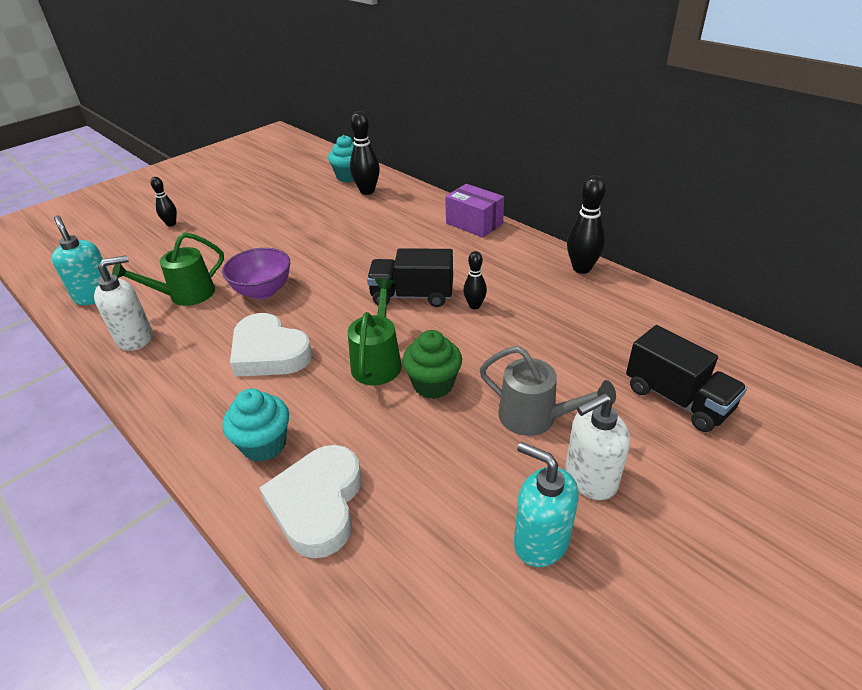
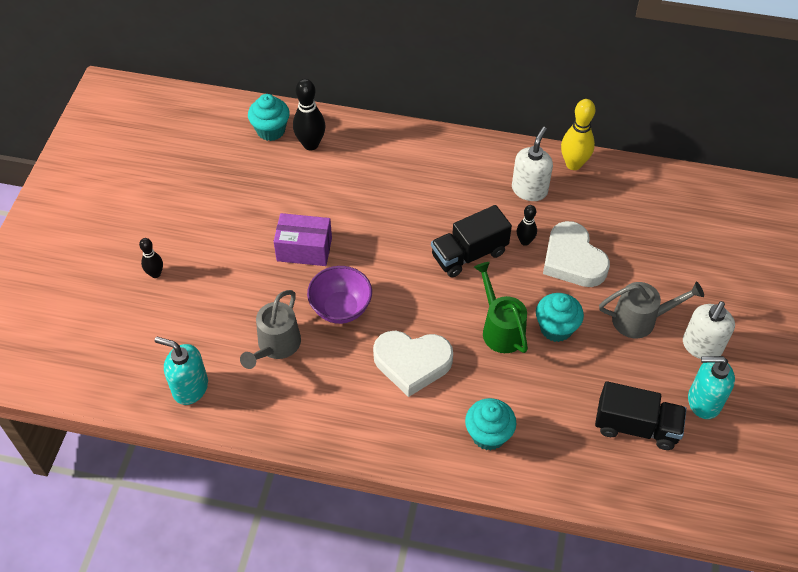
camera: 35 degrees left, 15 degrees up
white soap dispenser [94,255,153,351] -> white soap dispenser moved to [512,127,553,201]
green watering can [112,232,224,306] -> grey watering can [240,290,301,369]
white heart [260,445,362,558] -> white heart moved to [543,221,610,287]
green cupcake [402,330,462,399] -> turquoise cupcake [536,293,584,342]
purple box [445,184,504,238] -> purple box moved to [273,213,332,266]
black bowling pin [567,175,606,274] -> yellow bowling pin [561,99,595,170]
black truck [626,325,747,432] -> black truck moved to [595,381,687,450]

